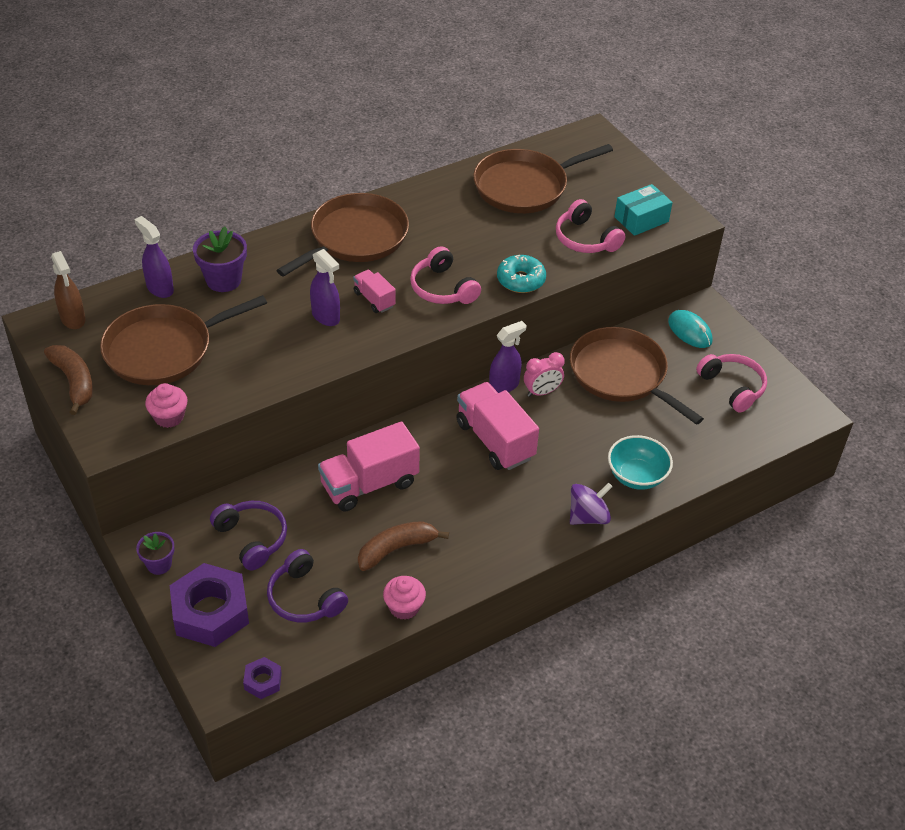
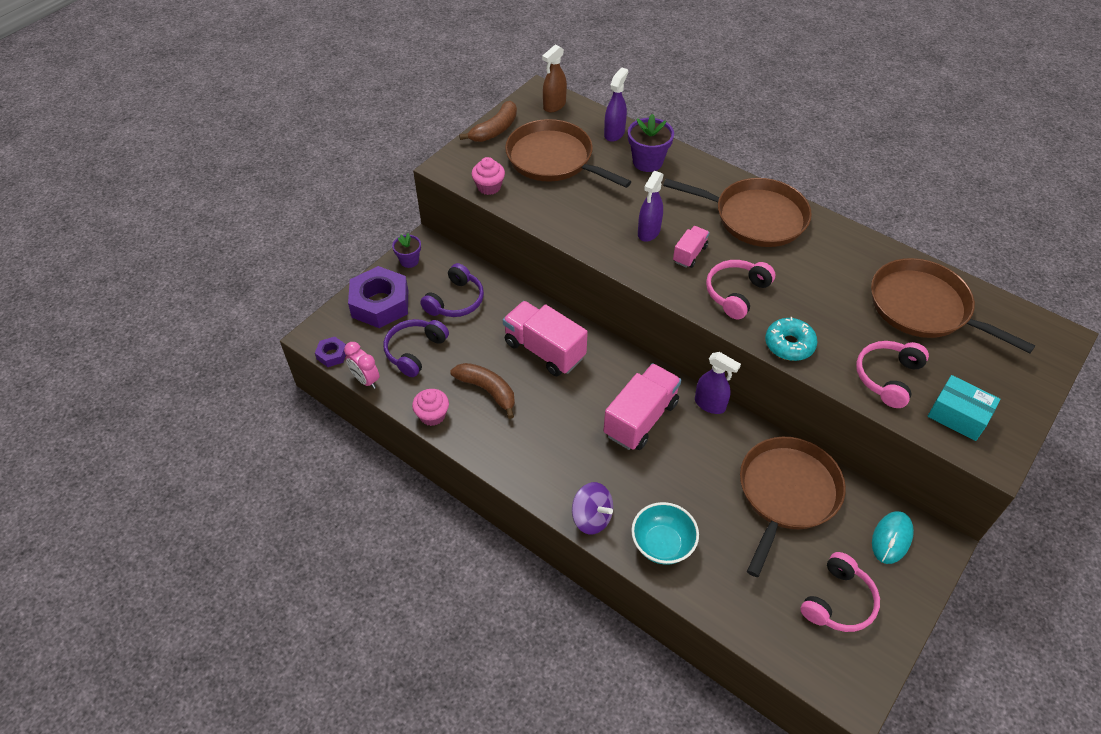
camera: 70 degrees right, 5 degrees up
pink clock [524,352,565,397] -> pink clock moved to [344,342,379,389]

